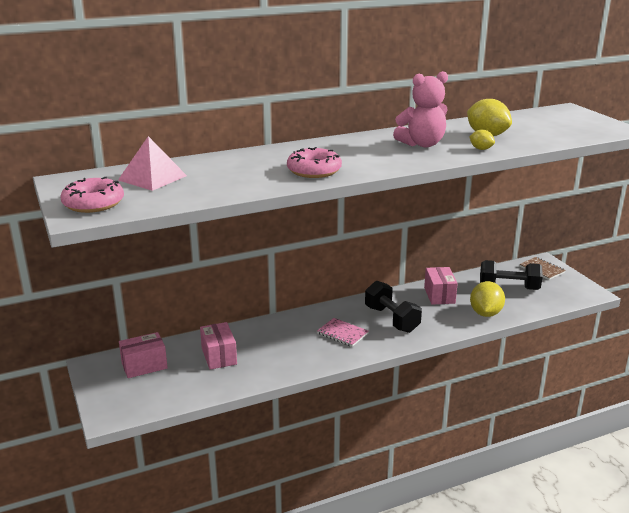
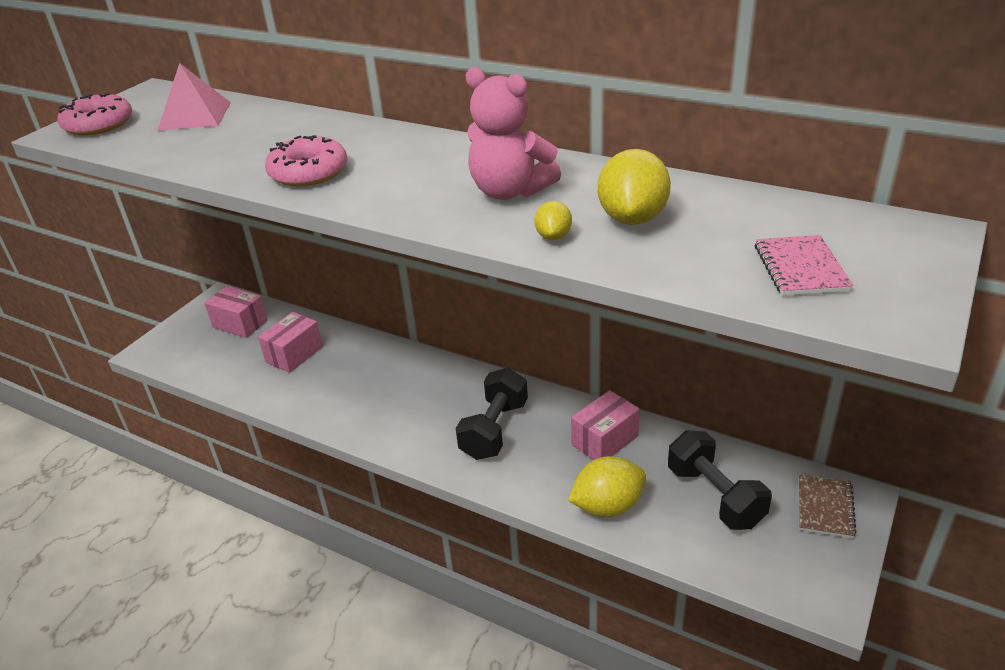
camera: 55 degrees right, 10 degrees up
pink notebook [317,318,369,347] -> pink notebook moved to [755,235,853,296]

